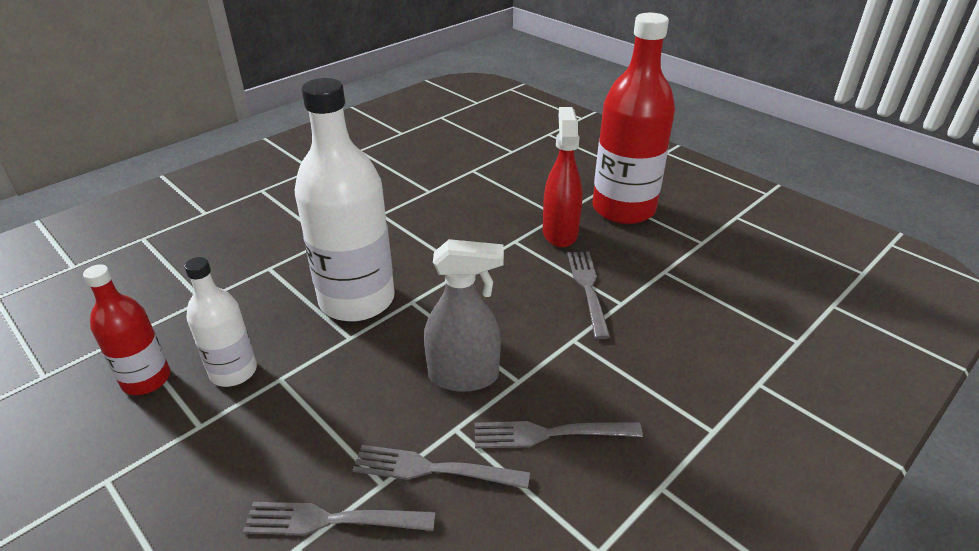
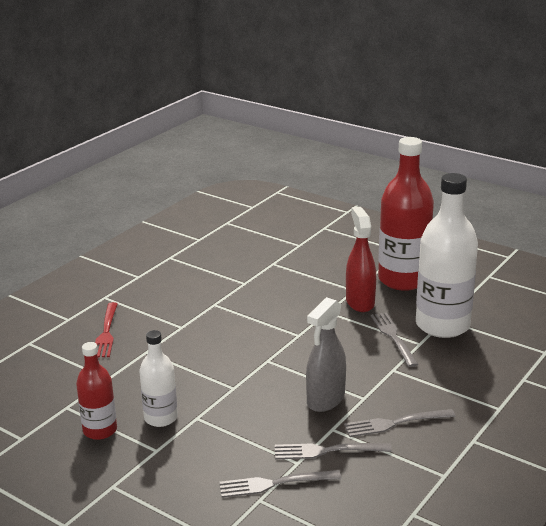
camera: 10 degrees left, 10 degrees down
white bottle [295,78,395,322] -> white bottle moved to [416,173,478,338]
grey spray bottle [424,239,504,392] -> grey spray bottle turned 135 degrees clockwise [306,297,346,412]
none -> red fork [95,302,118,357]

